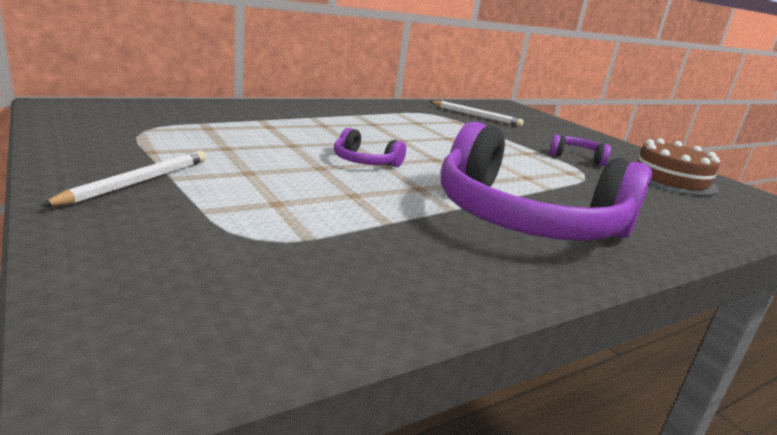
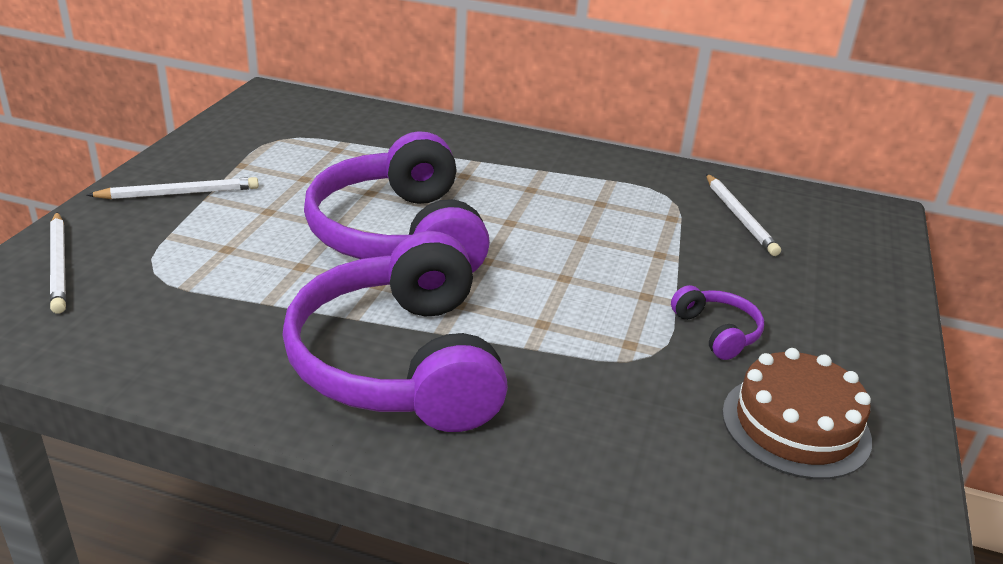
camera: 50 degrees right, 10 degrees up
purple headphones [334,128,406,167] -> purple headphones [304,131,490,273], size x2.42
none -> white pencil [50,212,66,314]

